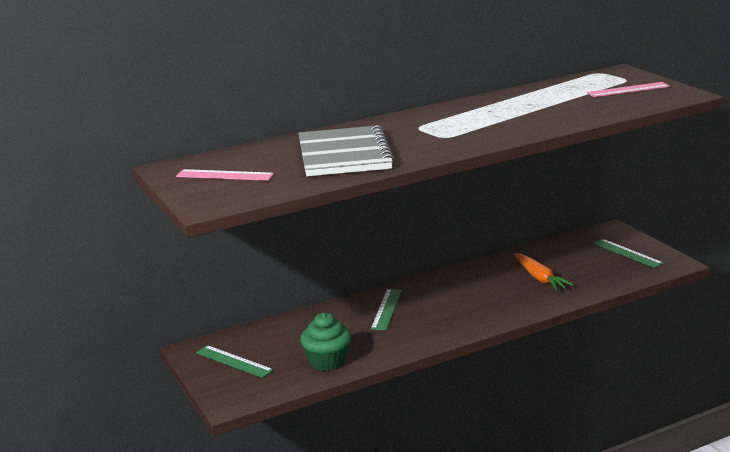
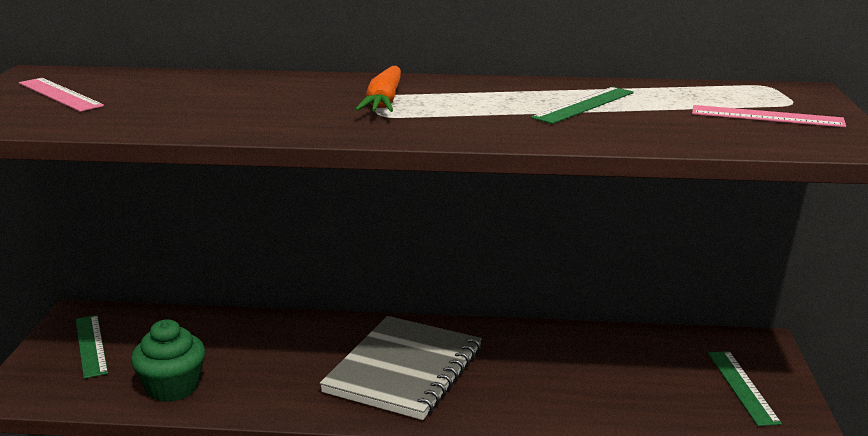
camera: 30 degrees right, 0 degrees up
grey notebook [298,125,395,176] -> grey notebook moved to [319,316,482,420]
green ruler [371,289,402,331] -> green ruler moved to [531,87,634,124]
orange carrot [514,253,574,291] -> orange carrot moved to [355,66,401,112]

